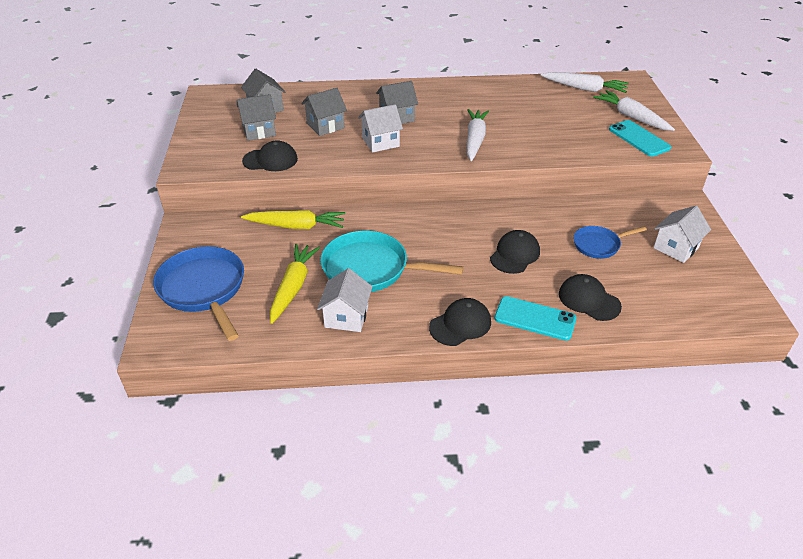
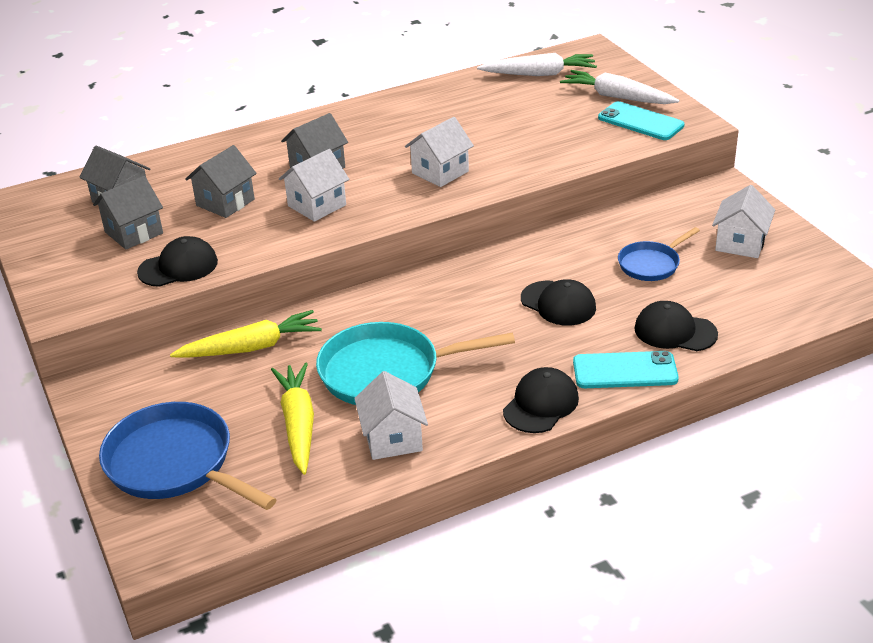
camera: 20 degrees left, 5 degrees down
white carrot [467,109,489,161] -> white house [405,117,474,187]
black cap [490,230,540,274] -> black cap turned 120 degrees clockwise [521,279,596,326]

